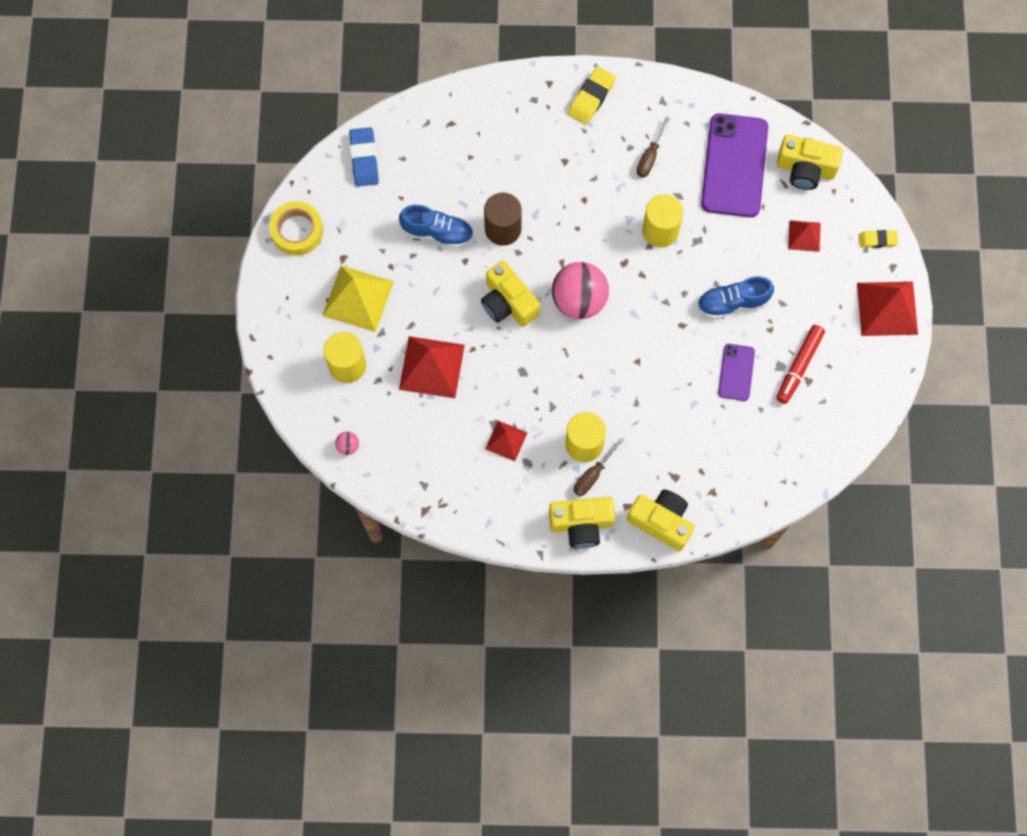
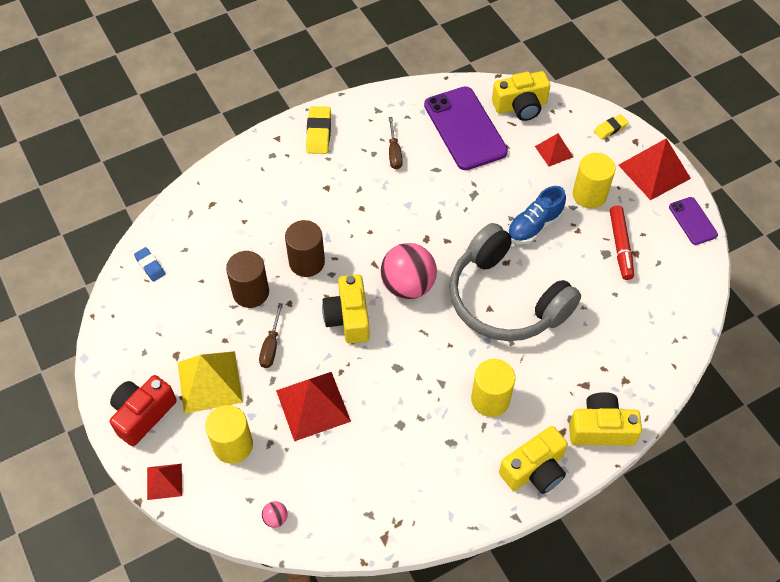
camera: 30 degrees left, 15 degrees down
yellow tape [269,201,323,256] -> none
blue eraser [349,127,379,187] -> blue eraser [134,247,165,282], size x0.63
blue shoe [399,205,473,248] -> brown cylinder [226,251,269,308]
yellow camera [481,261,540,327] -> yellow camera turned 60 degrees clockwise [322,274,370,344]
red pyramid [485,421,527,461] -> red pyramid moved to [147,464,182,500]
brown screwdriver [574,437,624,496] -> brown screwdriver moved to [259,303,283,368]
yellow cylinder [642,194,684,247] -> yellow cylinder moved to [573,153,616,209]
purple phone [718,344,755,401] -> purple phone moved to [669,197,718,245]
none -> red camera [110,375,176,446]
none -> grey headphones [449,223,581,341]

